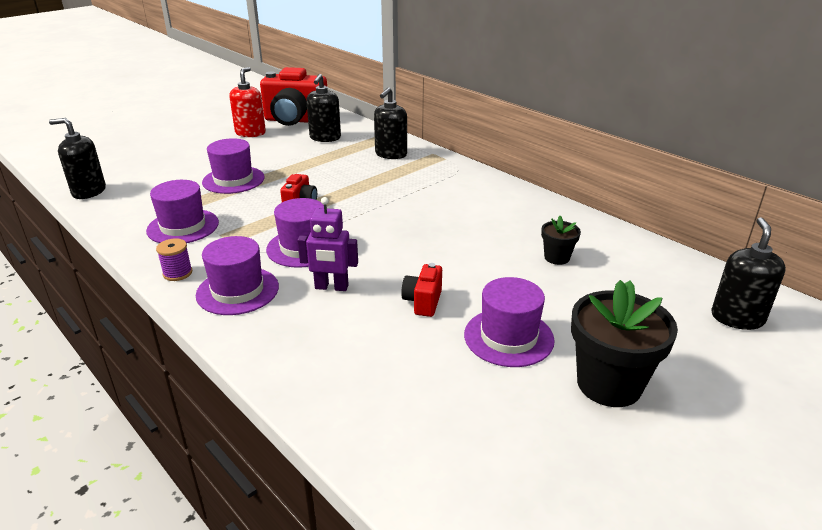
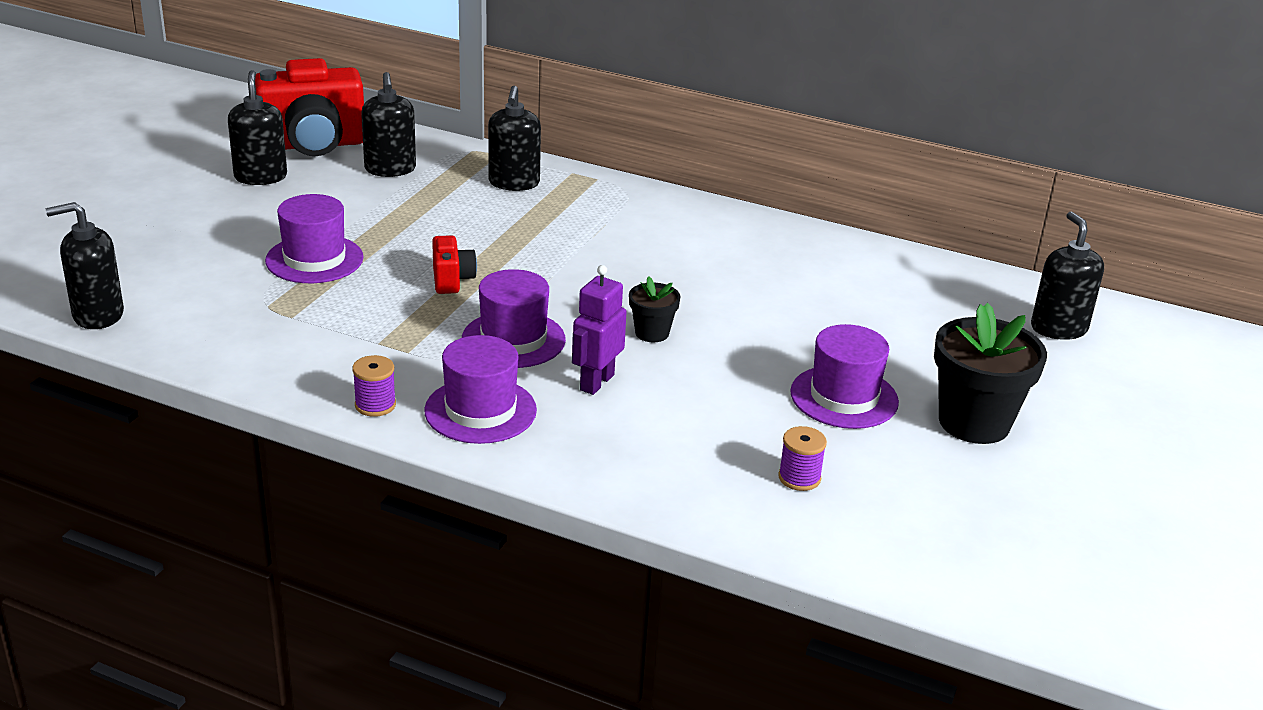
camera: 25 degrees left, 0 degrees up
purple hat [146,180,219,243] -> none
red soap dispenser [230,67,266,137] -> black soap dispenser [228,70,287,185]
purple robot [297,197,358,291] -> purple robot turned 135 degrees clockwise [572,265,627,395]
red camera [401,263,442,317] -> none
black flower pot [541,216,581,265] -> black flower pot moved to [629,276,681,342]
none -> purple spool [778,426,827,491]

